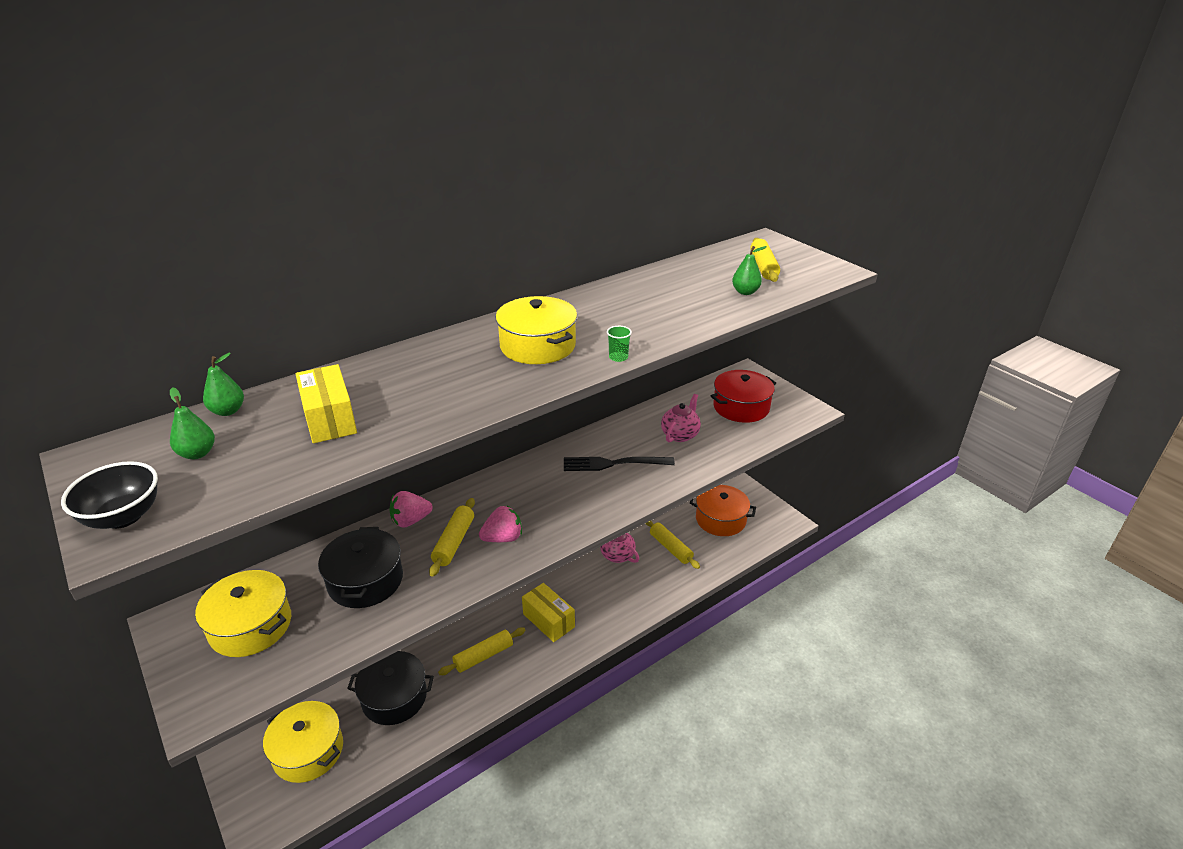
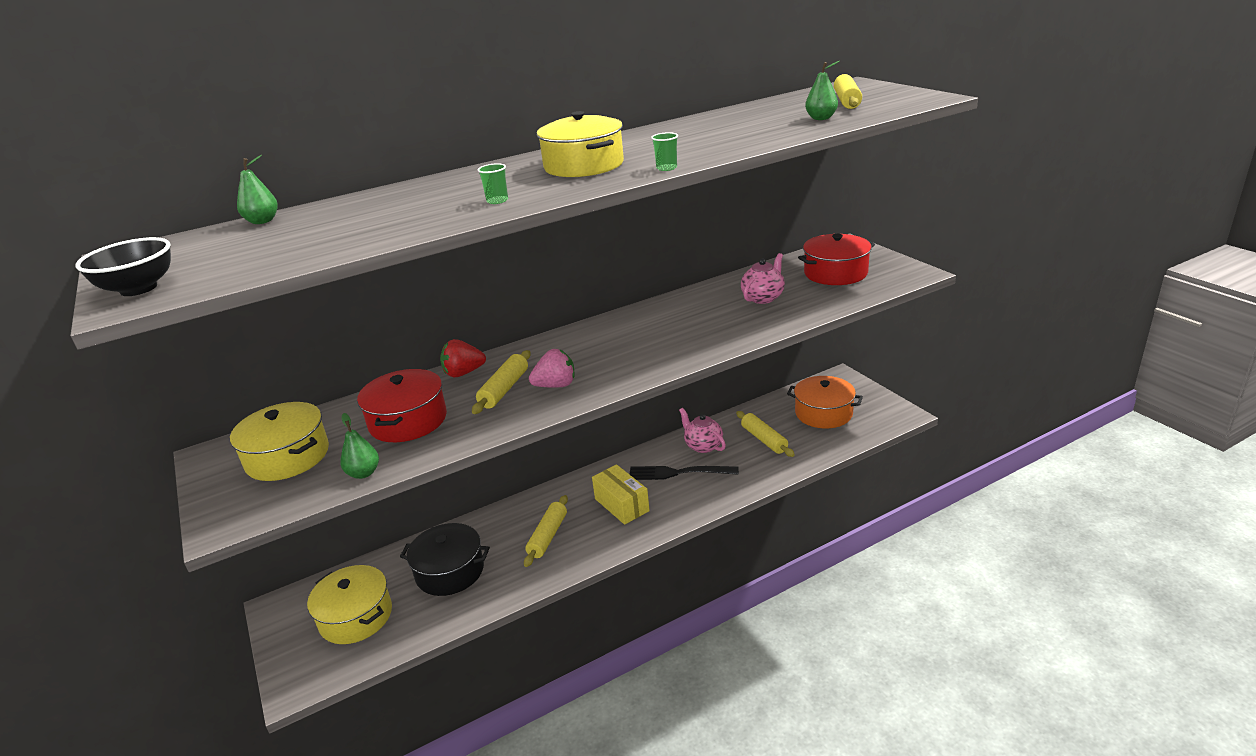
camera: 10 degrees right, 5 degrees down
green pear [170,387,215,459] -> green pear moved to [340,413,379,479]
yellow box [295,364,357,443] -> none
black pot [318,527,403,608] -> red pot [357,369,447,442]
pink strawberry [390,491,433,528] -> red strawberry [440,339,486,377]
yellow rolling pin [438,627,526,675] -> yellow rolling pin turned 45 degrees counterclockwise [524,495,568,567]
black fork [564,457,675,471] -> black fork moved to [630,466,739,480]
none -> green cup [478,163,508,204]

